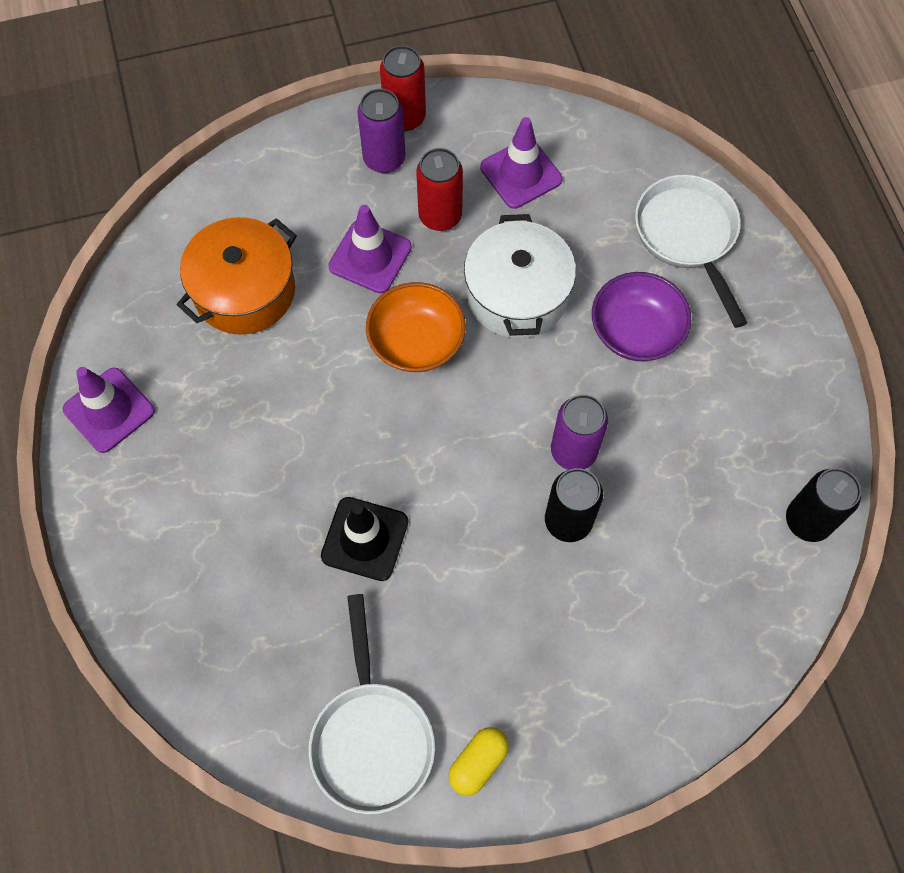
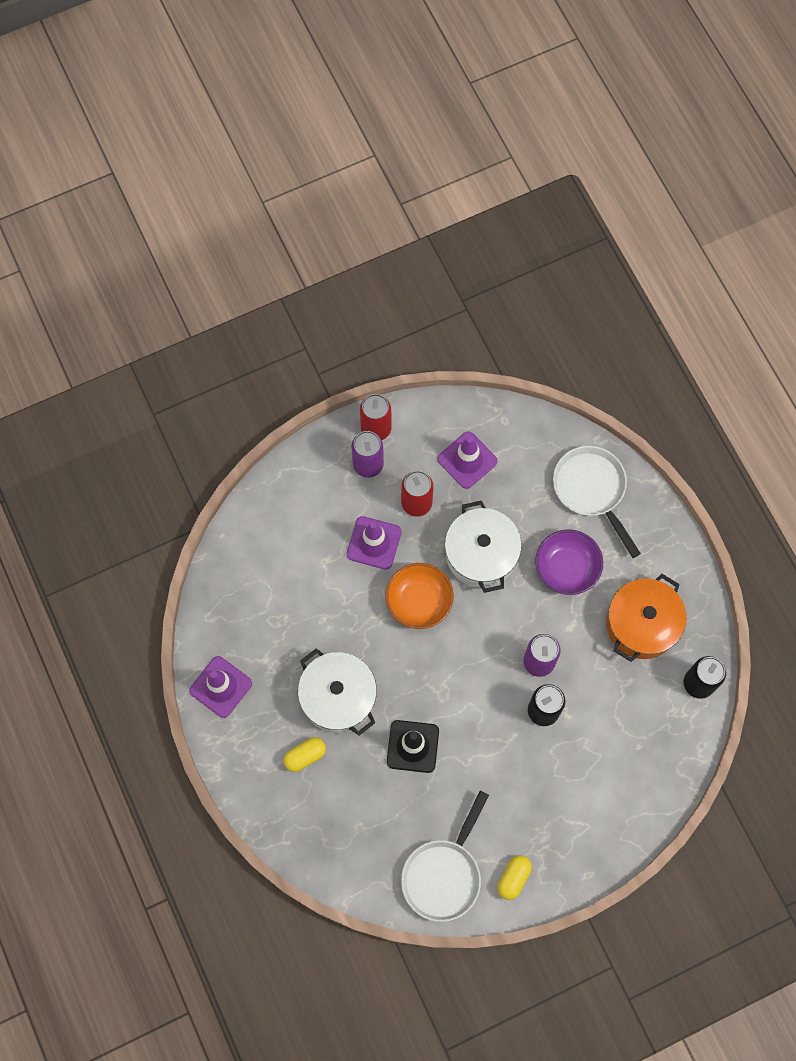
camera: 10 degrees left, 5 degrees up
orange pot [177,217,297,335] -> orange pot moved to [606,574,687,662]
white pan [309,594,435,814] -> white pan turned 45 degrees clockwise [401,791,489,922]
none -> yellow capsule [284,737,326,772]
none -> white pot [298,648,377,736]

